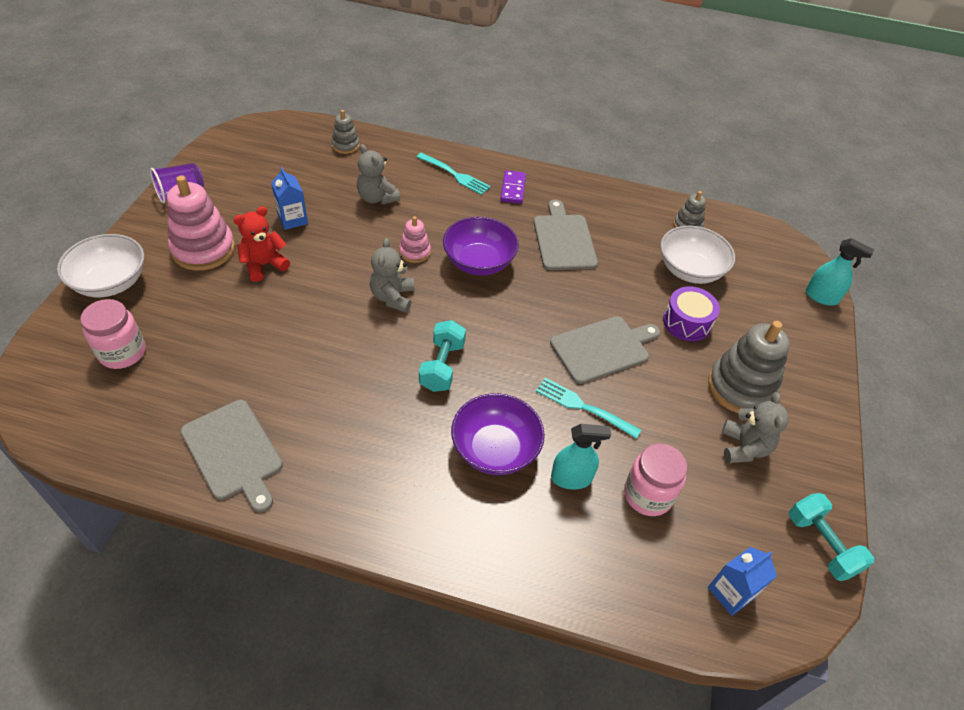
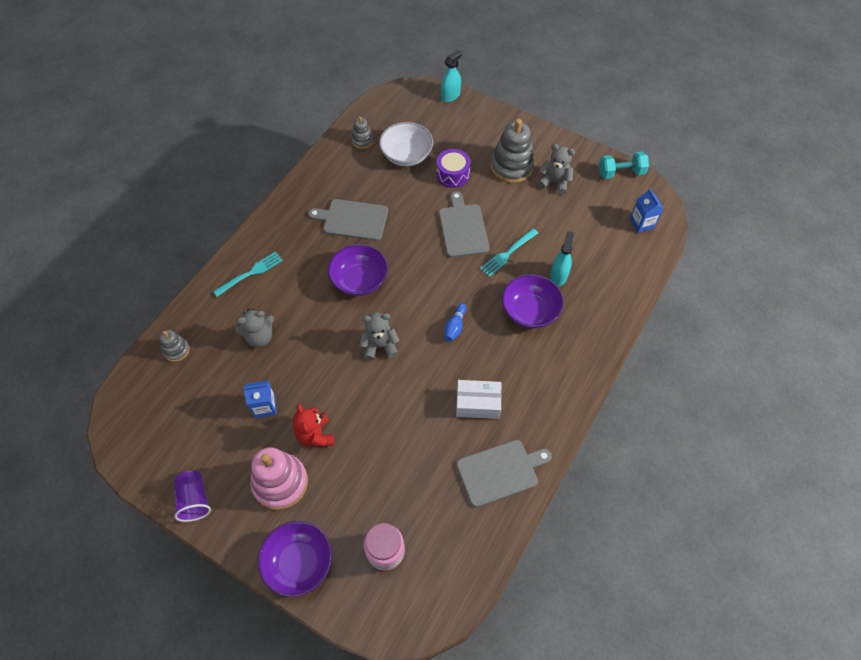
camera: 70 degrees left, 10 degrees up
white bowl [57,234,144,297] -> purple bowl [258,521,332,597]
grey teddy bear [370,238,414,313] -> grey teddy bear turned 150 degrees clockwise [359,312,399,360]
pink stacking toy [399,216,431,263] -> none
turquoise dumbbell [419,320,466,392] -> blue bowling pin [444,303,467,342]
purple domino [500,170,526,204] -> none
pink jar [624,443,687,516] -> none
none -> white box [456,380,502,419]

